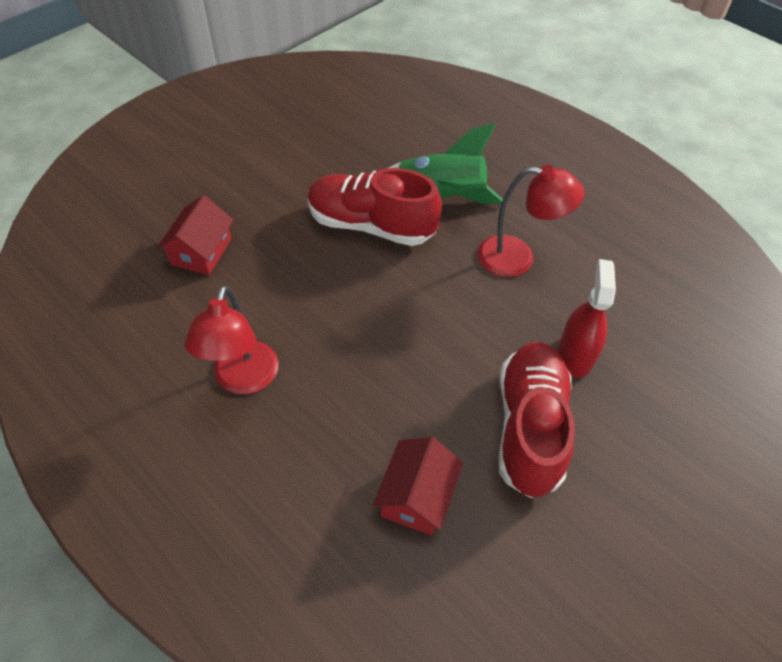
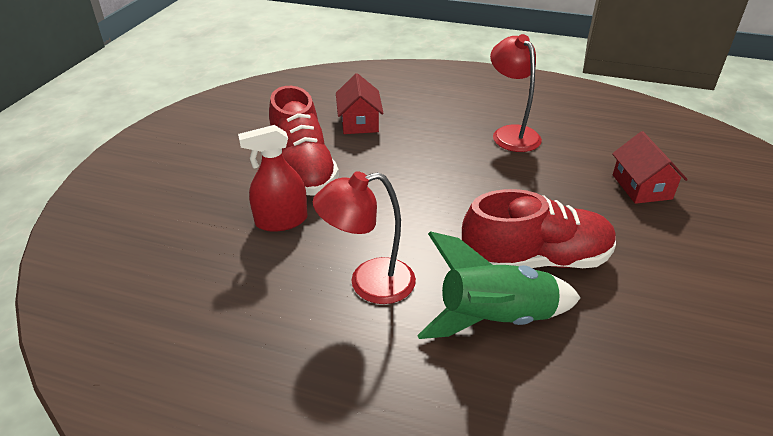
camera: 155 degrees right, 15 degrees down
red spray bottle [558,259,616,378] -> red spray bottle turned 90 degrees clockwise [238,125,307,232]

